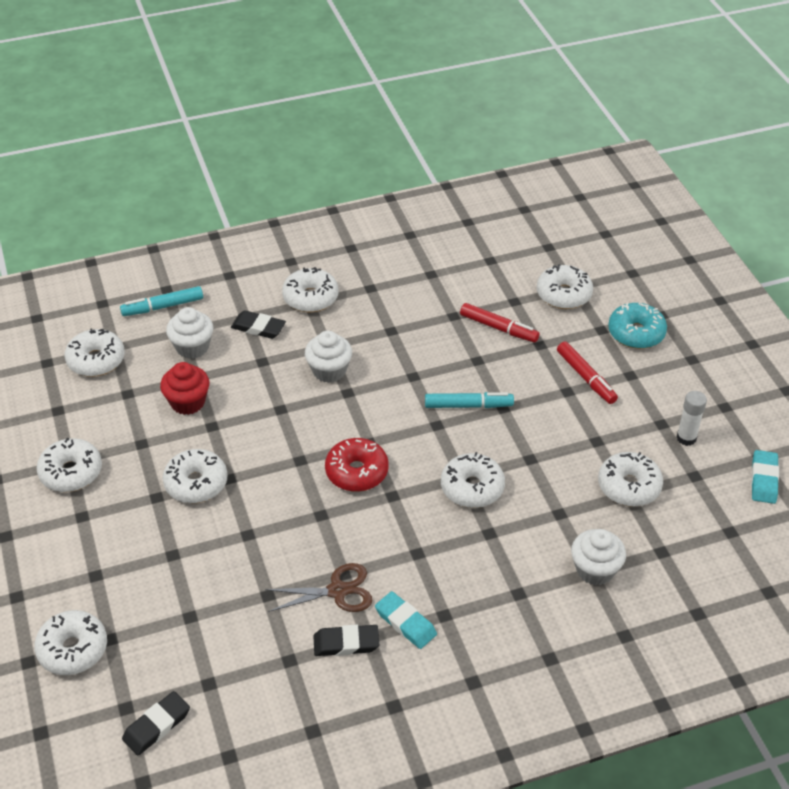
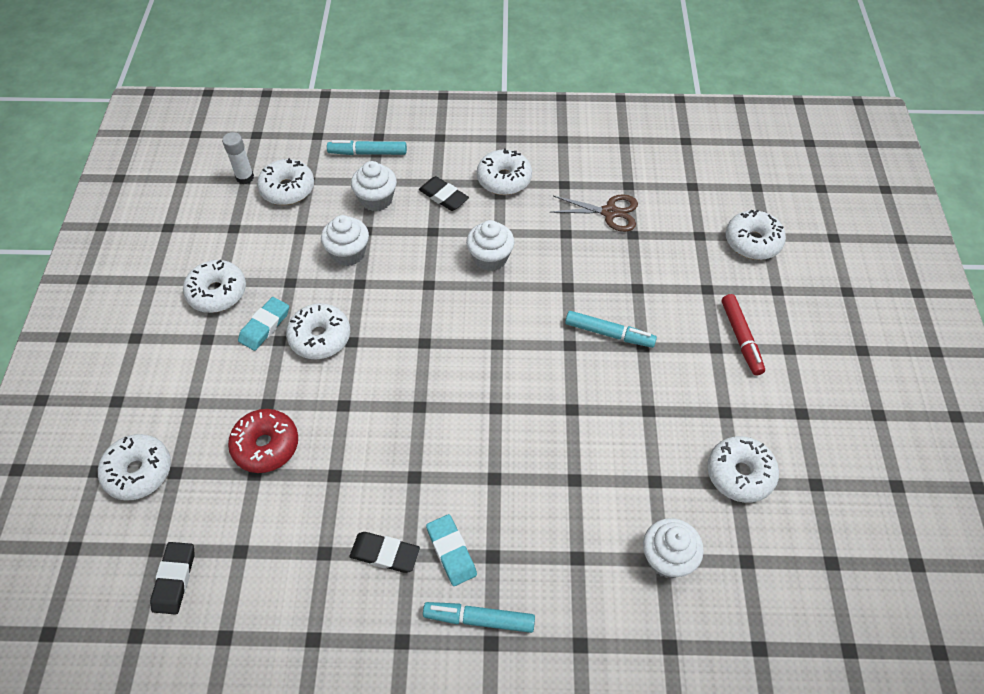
camera: 20 degrees right, 10 degrees up
black eraser [122,691,190,756] -> black eraser turned 60 degrees counterclockwise [150,542,195,615]
red cupcake [160,362,209,415] -> white cupcake [321,215,369,266]
brown scissors [265,563,373,612] -> brown scissors moved to [550,194,638,232]
red donut [325,438,389,492] -> red donut moved to [228,409,298,473]
white donut [441,452,505,508] -> none
red marker [460,303,539,342] -> none
turquoise donut [608,303,667,349] -> none
white glue stick [677,391,707,446] -> white glue stick moved to [222,132,254,184]
turquoise eraser [751,450,779,504] -> turquoise eraser moved to [238,297,289,351]
none -> turquoise marker [423,602,535,633]

